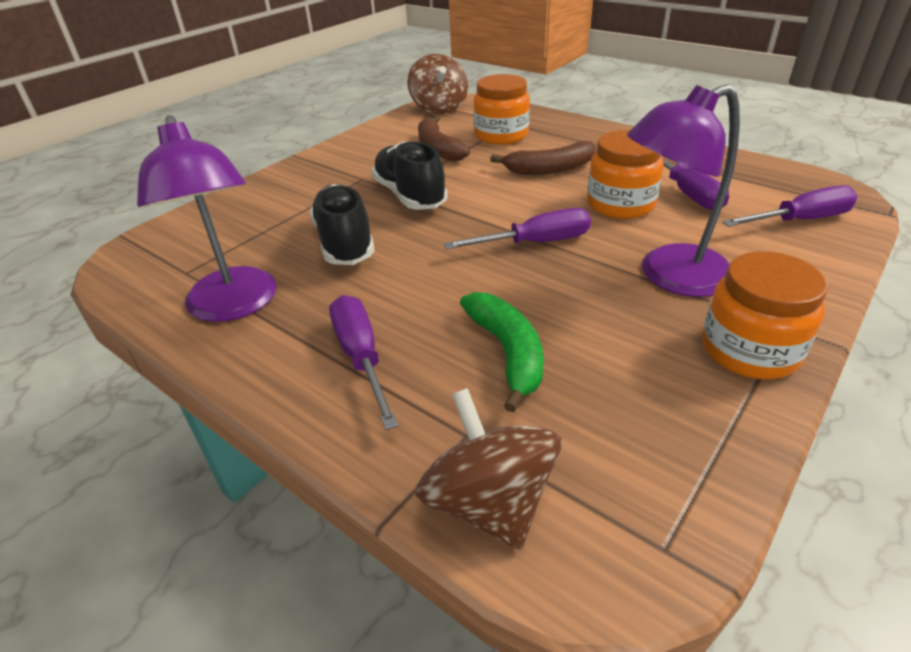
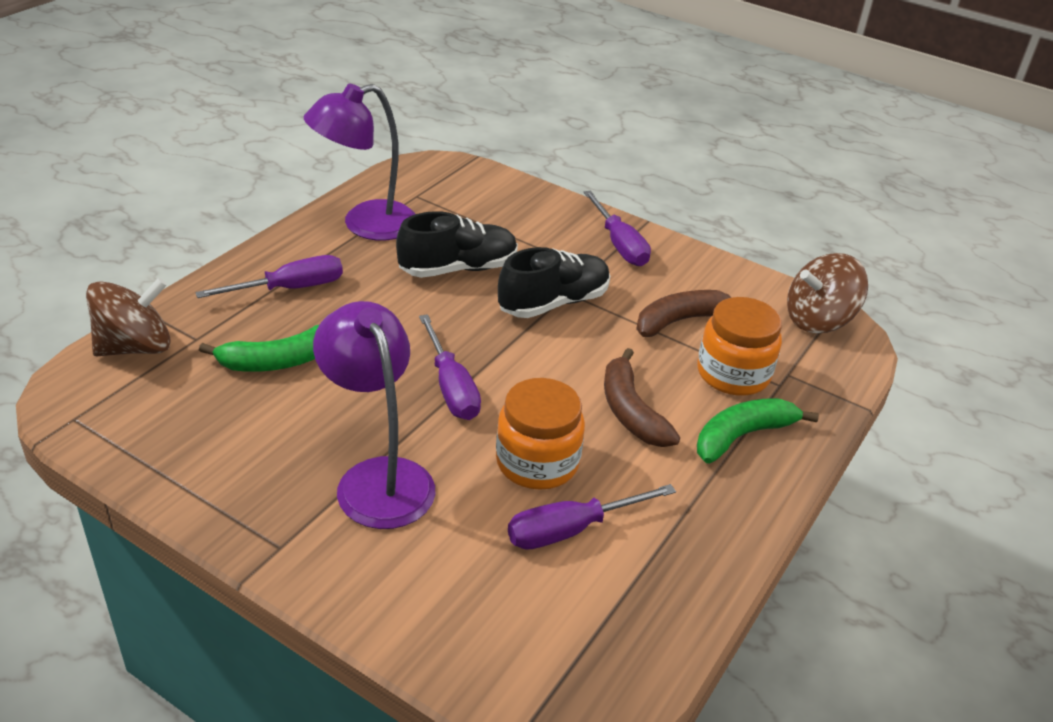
camera: 80 degrees right, 0 degrees up
orange jar [702,251,828,379] -> none
purple screwdriver [722,185,858,227] -> purple screwdriver moved to [584,191,651,266]
none -> green banana [697,398,819,463]

